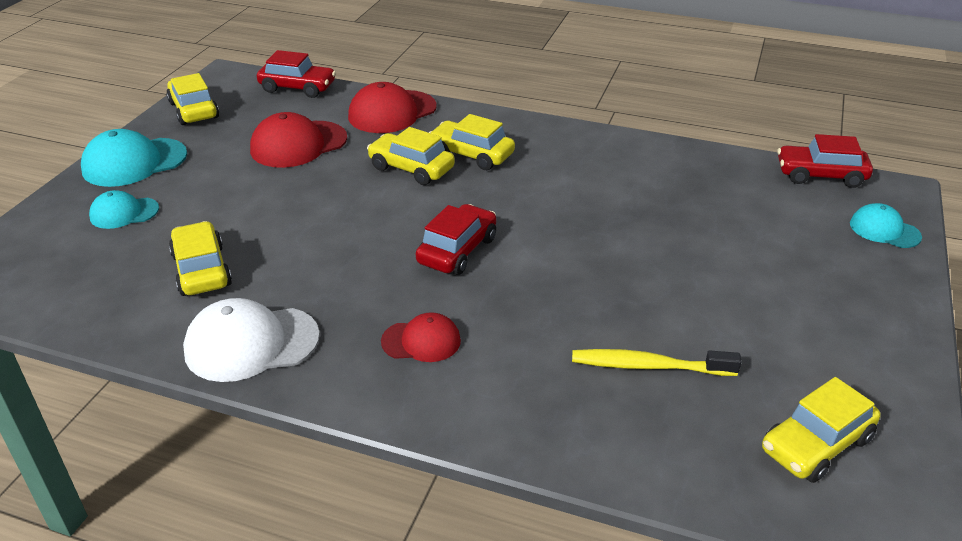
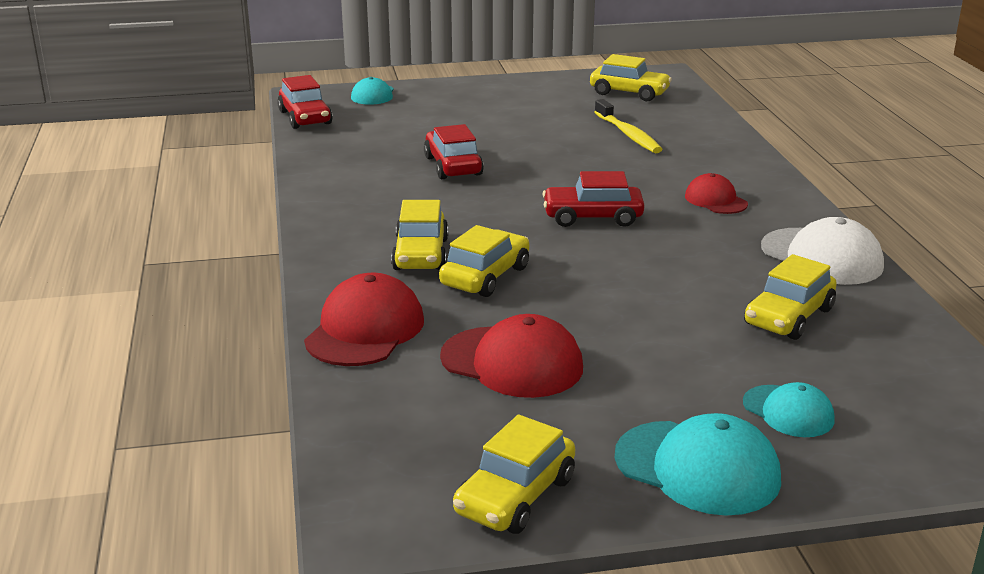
camera: 120 degrees left, 10 degrees down
red car [257,50,336,98] -> red car moved to [424,124,484,179]
red cap [348,82,436,133] -> red cap turned 90 degrees counterclockwise [304,273,424,366]
yellow car [367,127,455,185] -> yellow car turned 150 degrees counterclockwise [439,225,529,297]

